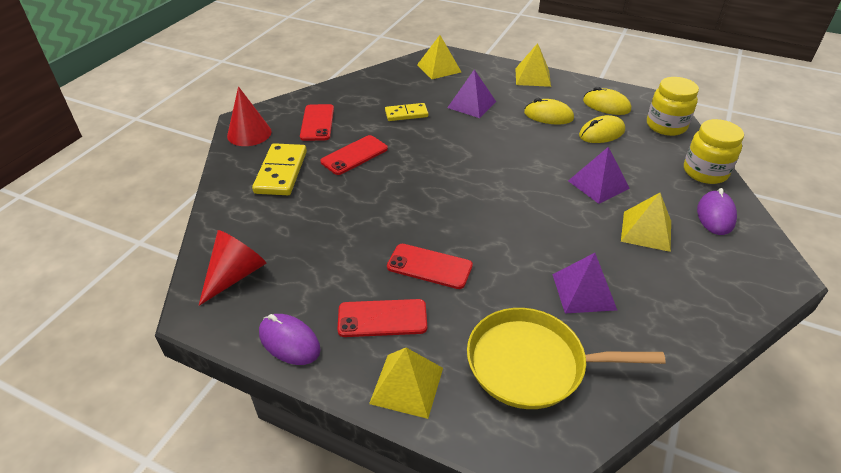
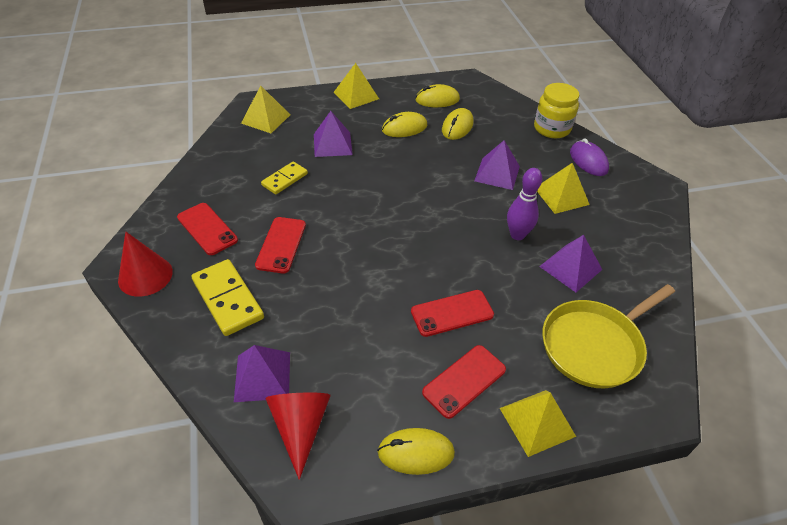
camera: 40 degrees left, 5 degrees up
purple mouse [259,314,321,365] -> yellow mouse [377,428,455,475]
yellow jar [647,77,699,136] -> none
none -> purple pyramid [234,345,290,402]
none -> purple bowling pin [507,168,542,240]

